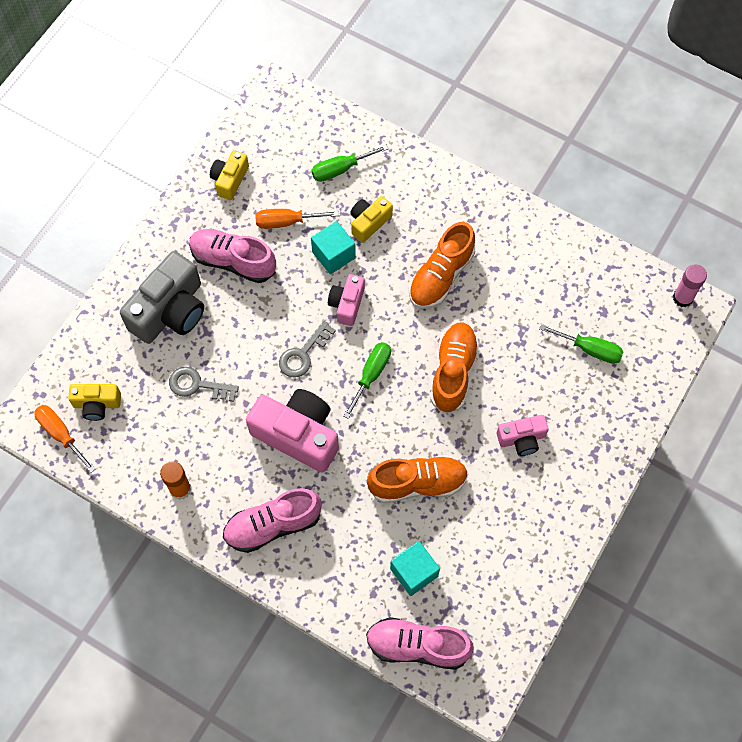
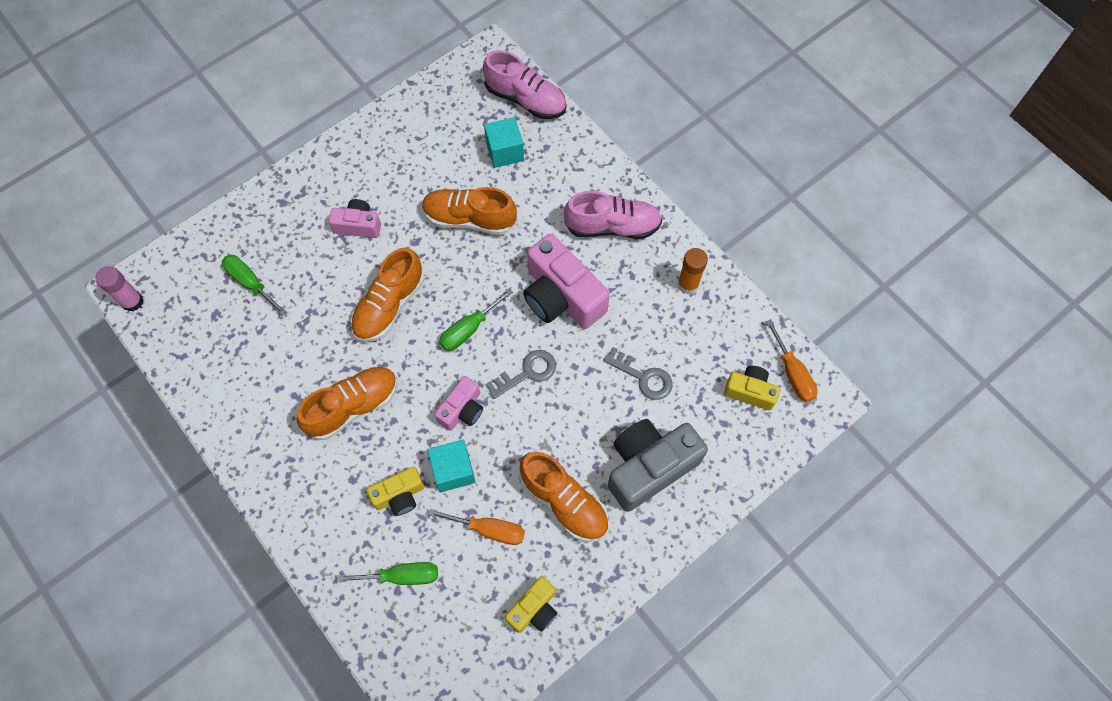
camera: 160 degrees left, 0 degrees up
pink shoe [189,229,276,283] -> orange shoe [520,452,609,542]

